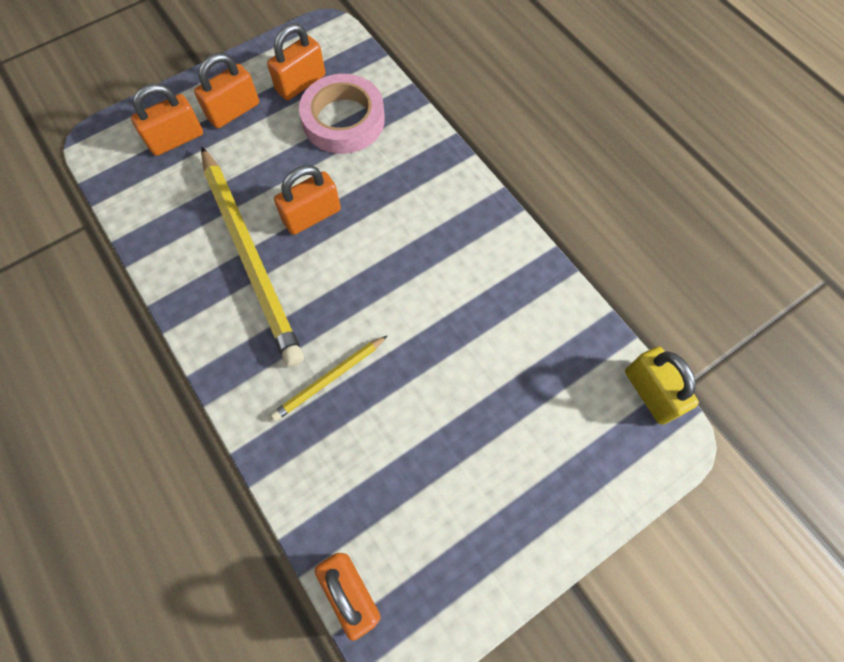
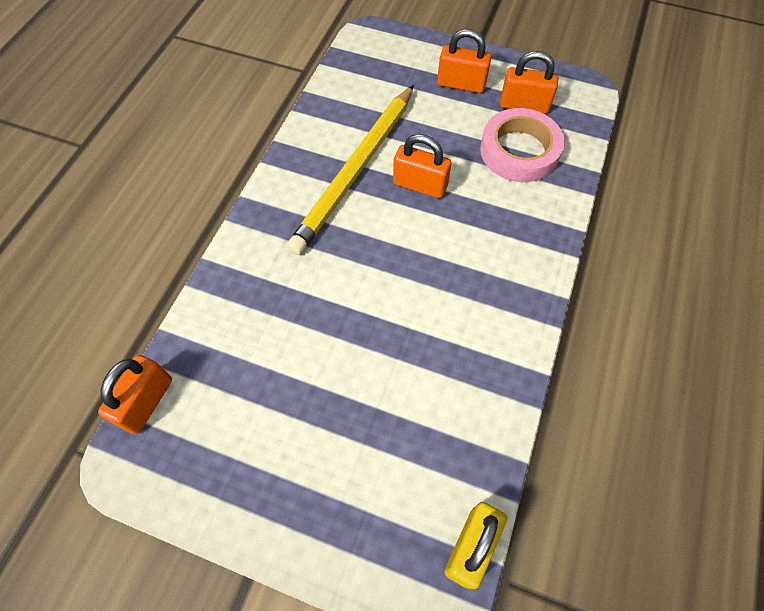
camera: 55 degrees right, 5 degrees down
orange padlock [131,84,203,156] -> none
yellow pencil [271,335,388,421] -> none

